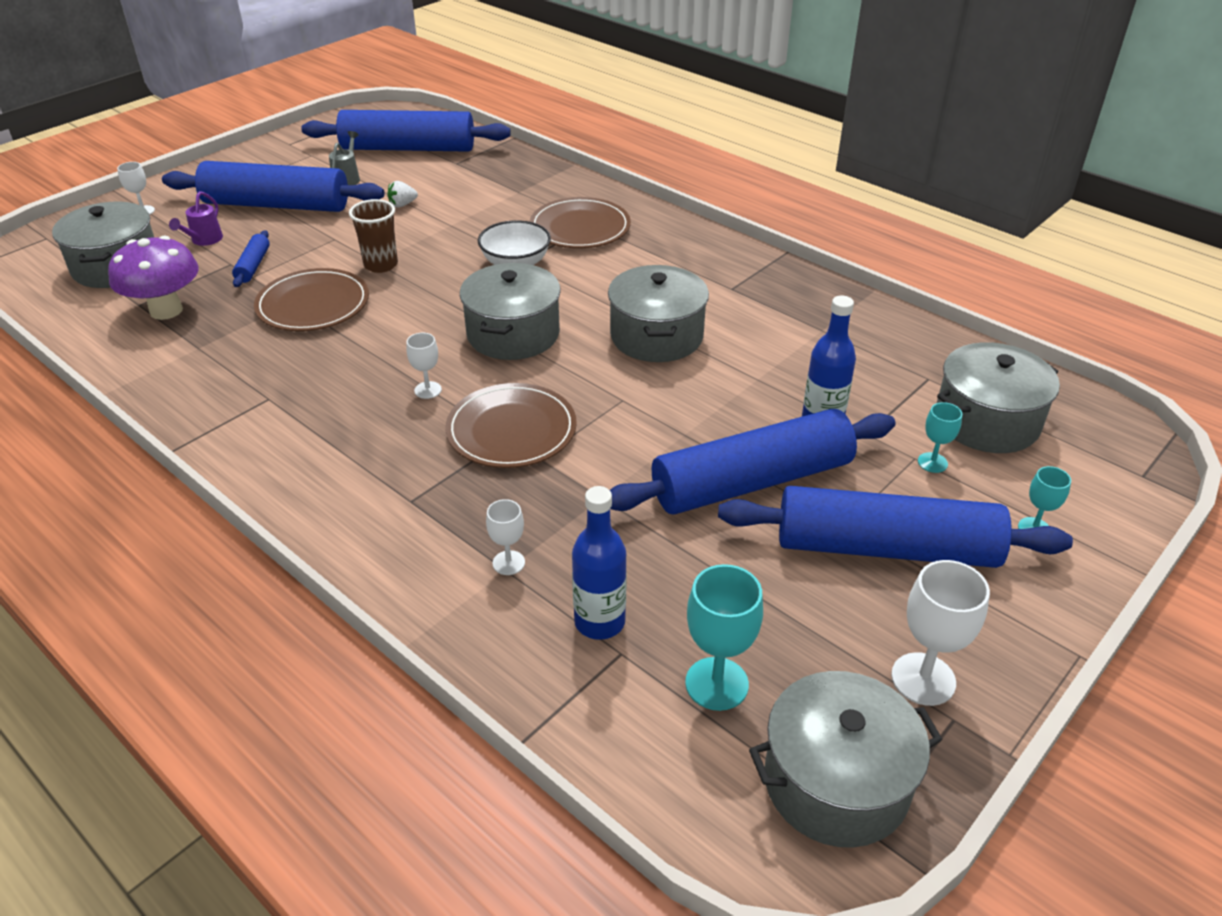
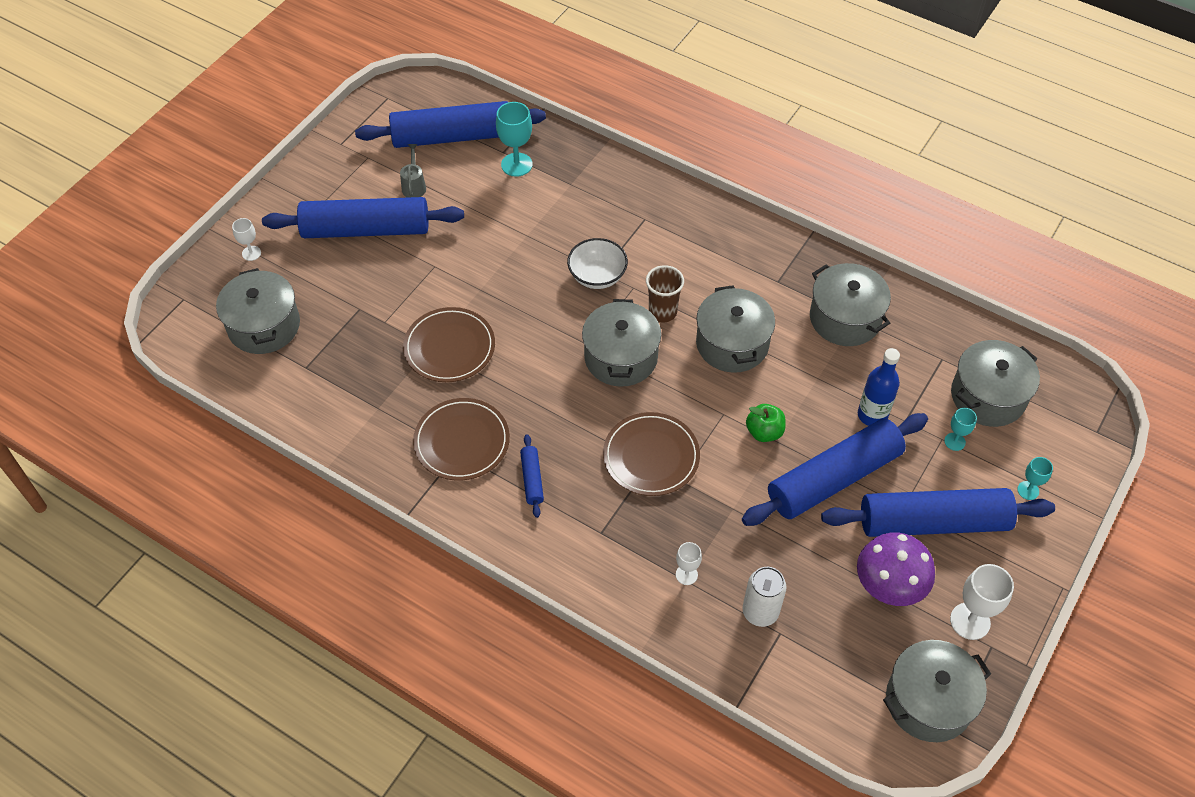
camera: 10 degrees left, 15 degrees up
purple mushroom [108,236,199,320] -> purple mushroom moved to [857,532,935,606]
purple watering can [169,191,223,246] -> none
blue rolling pin [232,230,270,287] -> blue rolling pin moved to [520,434,544,518]
brown cup [349,199,398,273] -> brown cup moved to [646,265,684,322]
white strawberry [387,181,418,207] -> none
white goblet [406,333,442,399] -> none
brown plate [530,197,631,248] -> brown plate moved to [413,398,510,480]
blue bottle [572,486,627,640] -> white can [743,567,787,627]
turquoise goblet [685,564,763,711] -> turquoise goblet moved to [496,102,533,177]
none -> green apple [746,404,786,442]
none -> grey pot [810,263,891,346]

